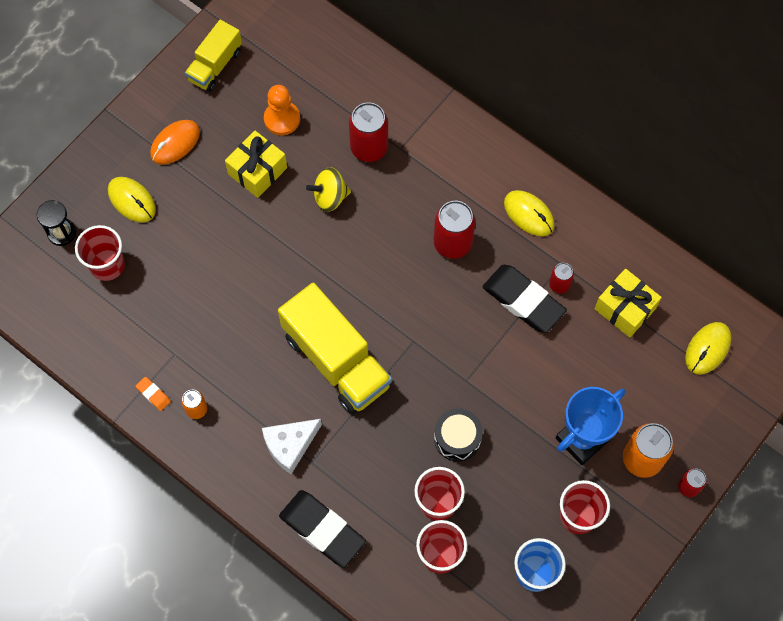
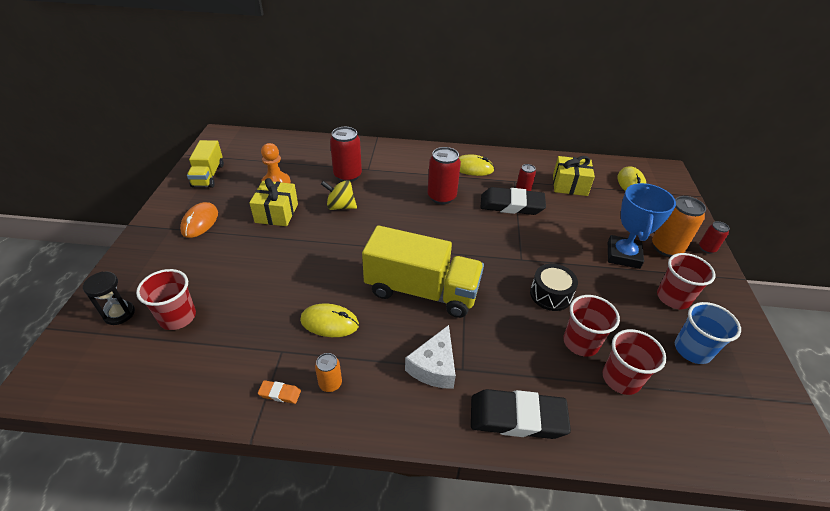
camera: 35 degrees left, 25 degrees down
yellow mouse [108,177,156,223] -> yellow mouse moved to [300,304,359,337]
yellow spinning top [306,167,351,212] -> yellow spinning top turned 60 degrees clockwise [321,180,357,210]

